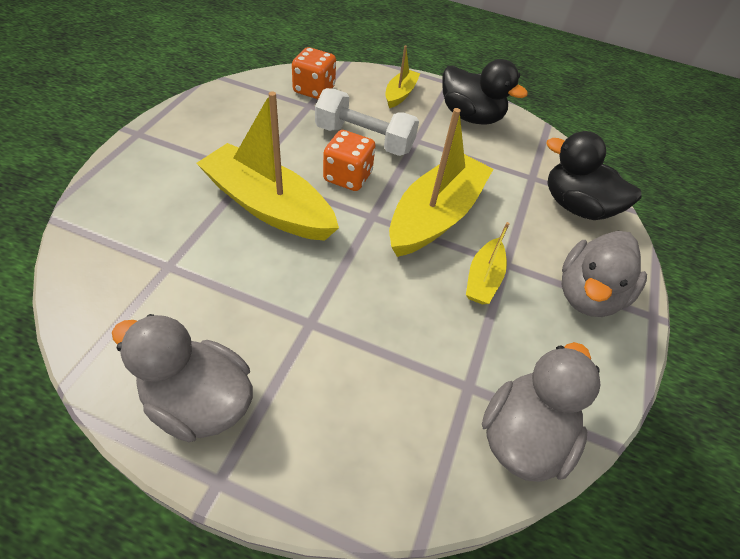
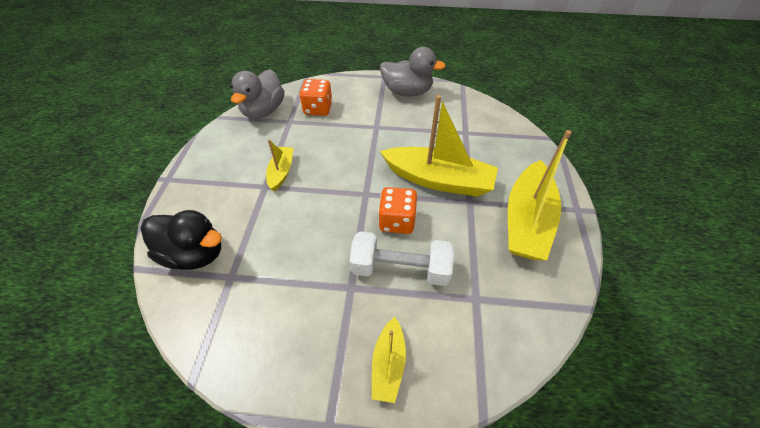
camera: 170 degrees right, 0 degrees up
orange dice [292,47,336,99] -> orange dice moved to [299,79,333,116]
yellow boat [389,108,493,257] -> yellow boat moved to [508,130,572,260]
black duck [443,59,528,125] -> none
grey duck [562,231,647,317] -> none

